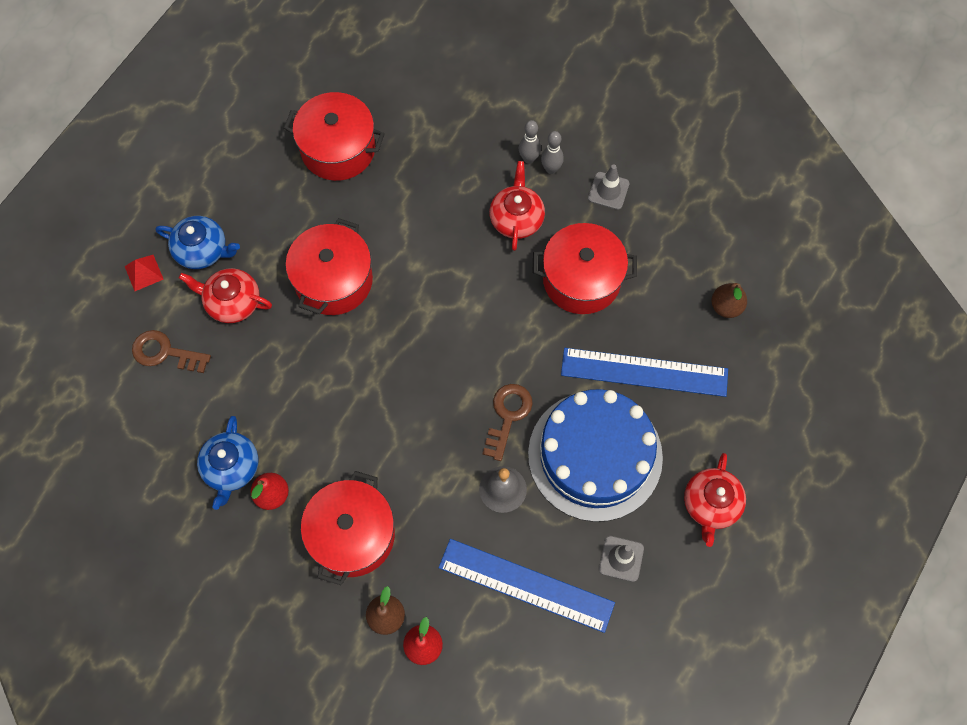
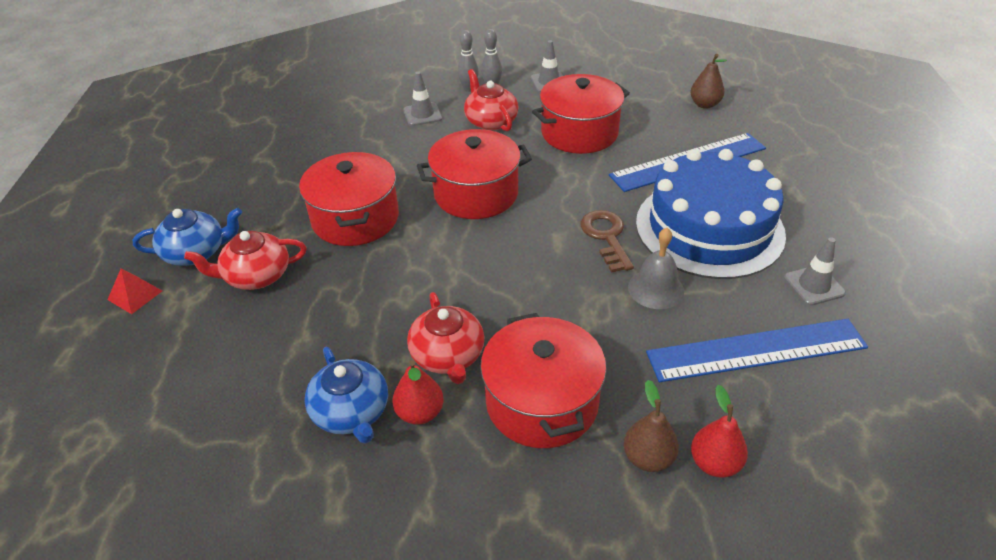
camera: 30 degrees left, 25 degrees down
brown key [132,330,211,373] -> none
red pot [284,92,385,181] -> red pot moved to [417,129,532,219]
red teapot [684,453,746,547] -> red teapot moved to [407,292,484,384]
none -> grey traffic cone [403,72,442,126]

